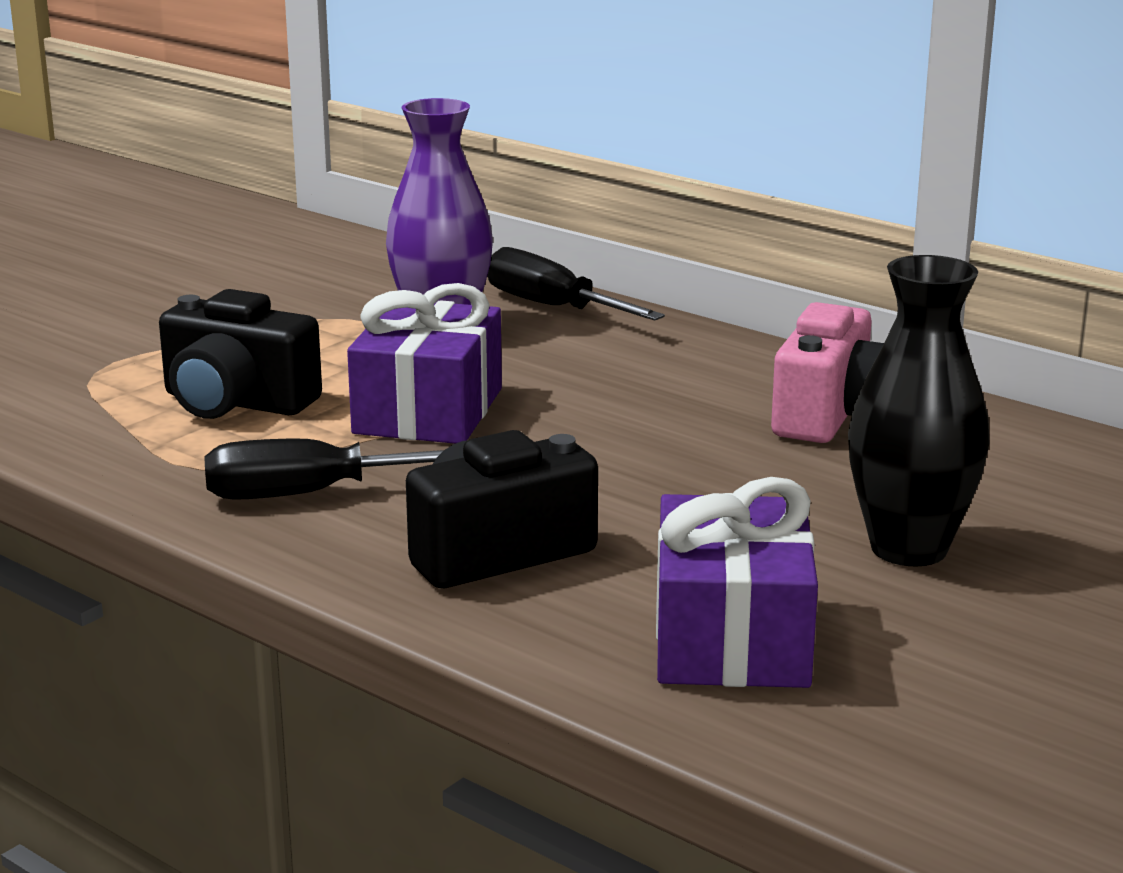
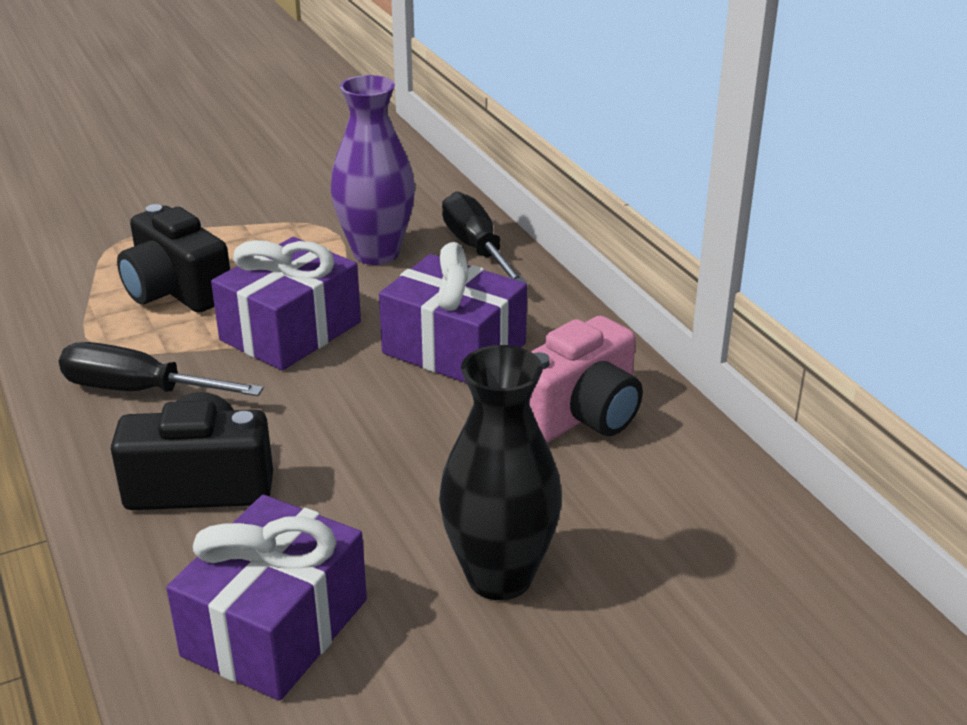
camera: 25 degrees right, 10 degrees up
none -> purple gift [379,242,527,383]

